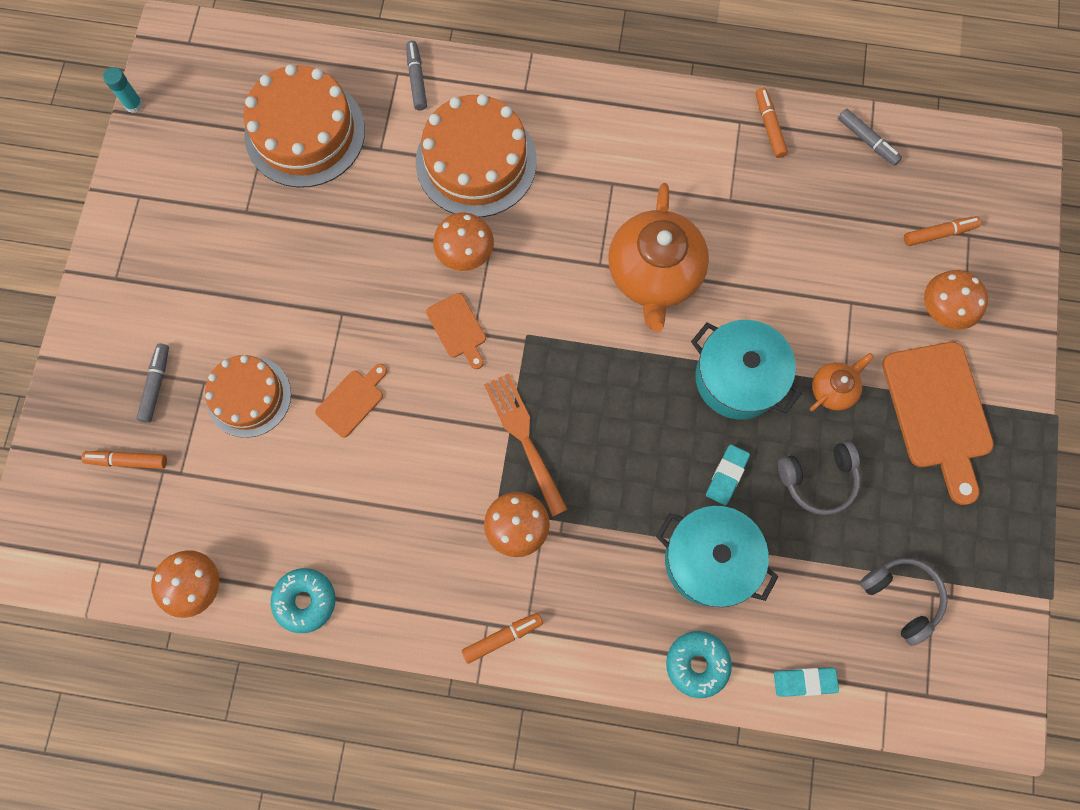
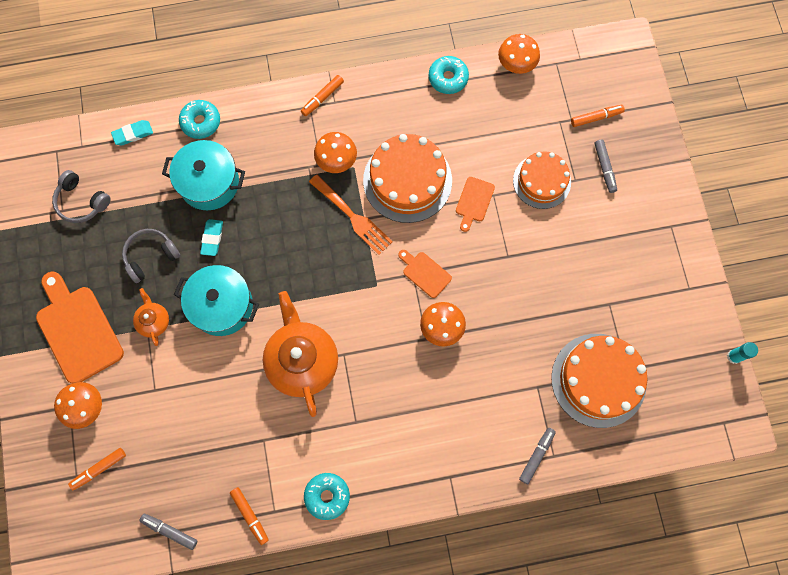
camera: 160 degrees right, 0 degrees up
grey marker [406,41,427,110] -> grey marker turned 120 degrees counterclockwise [519,428,556,484]
orange cake [416,94,537,217] -> orange cake moved to [363,134,452,223]
orange teapot [810,353,874,411] -> orange teapot turned 135 degrees clockwise [133,288,169,346]
none -> turquoise donut [304,473,350,520]

